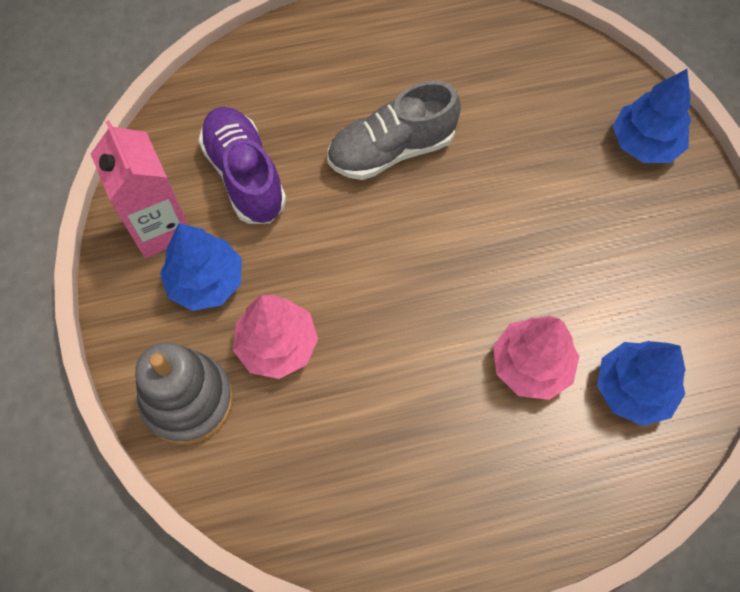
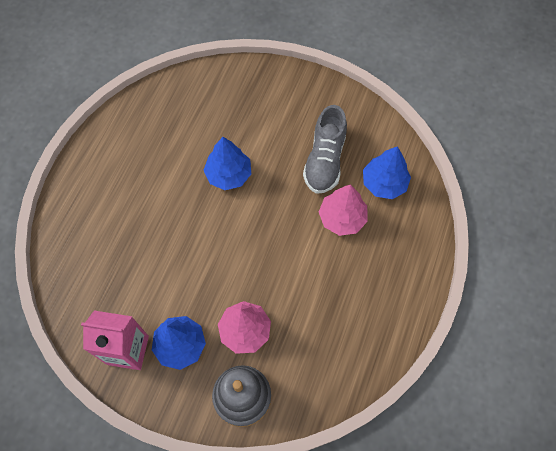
camera: 55 degrees left, 0 degrees up
purple shoe [198,107,286,224] -> none
grey shoe [327,81,461,180] -> grey shoe moved to [303,105,347,194]
blue tree [613,69,691,163] -> blue tree moved to [203,137,251,190]

